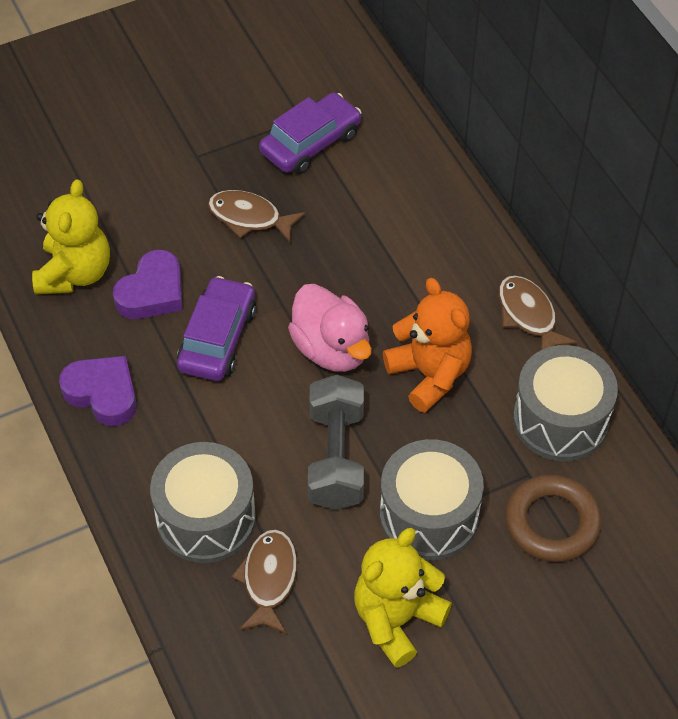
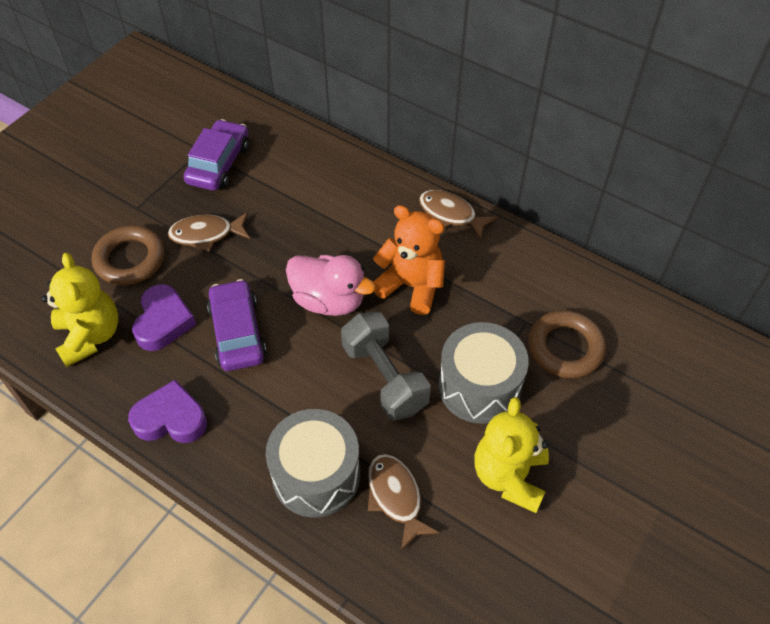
camera: 30 degrees left, 0 degrees up
grey drum [513,345,618,461] -> none
none -> brown ring [92,225,165,285]

